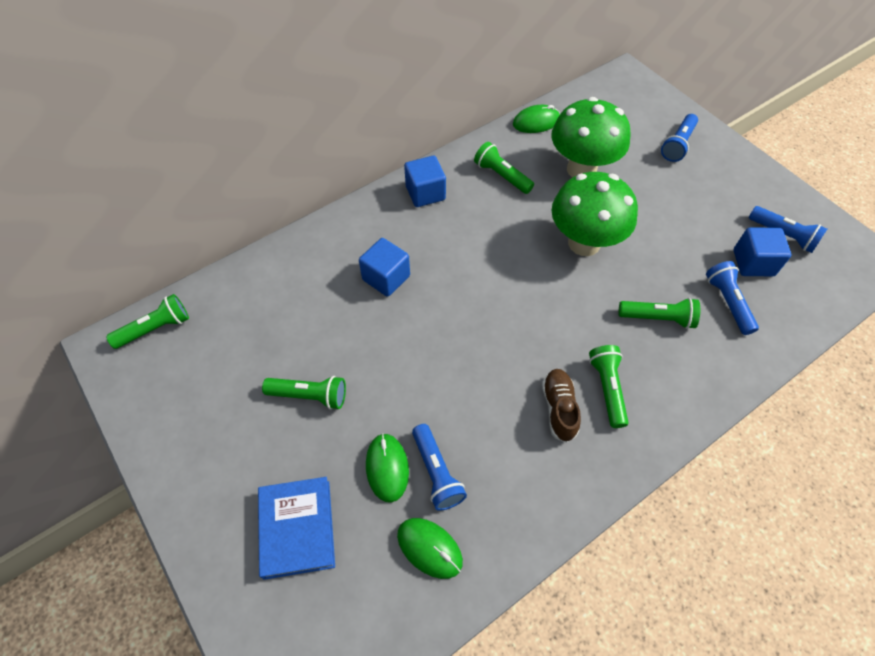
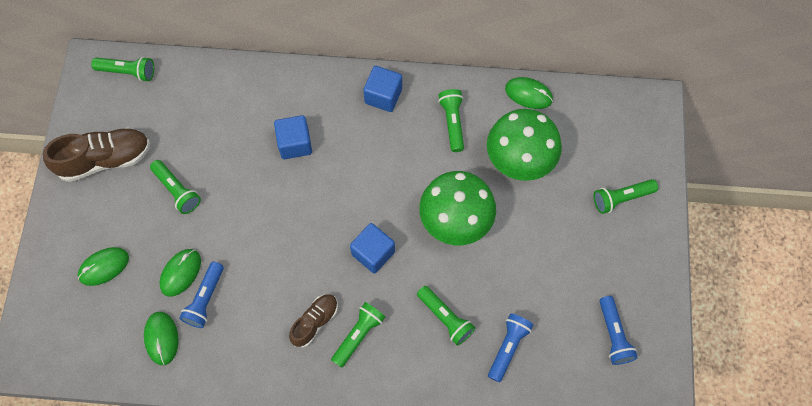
camera: 40 degrees right, 10 degrees up
blue book [258,477,335,580] -> green mouse [78,247,129,286]
blue flashlight [661,114,698,162] -> green flashlight [594,179,658,214]
blue cube [734,227,791,276] -> blue cube moved to [350,223,395,274]
none -> brown shoe [43,127,150,182]

